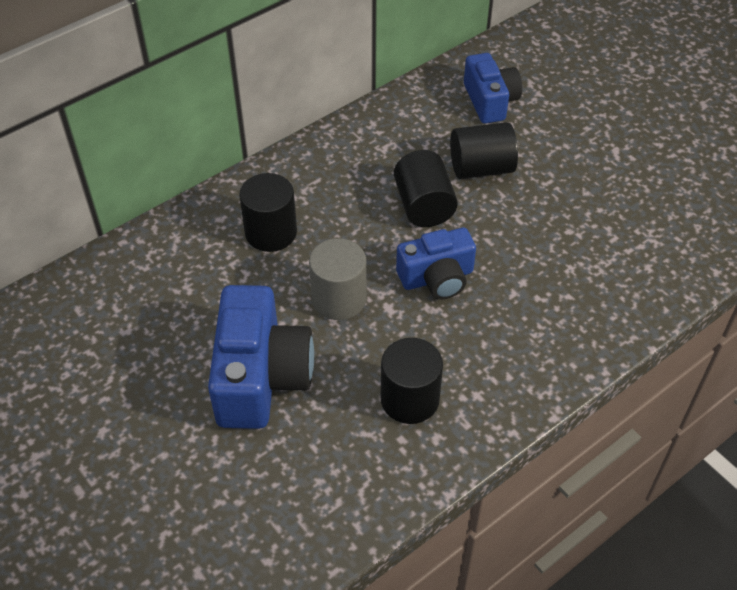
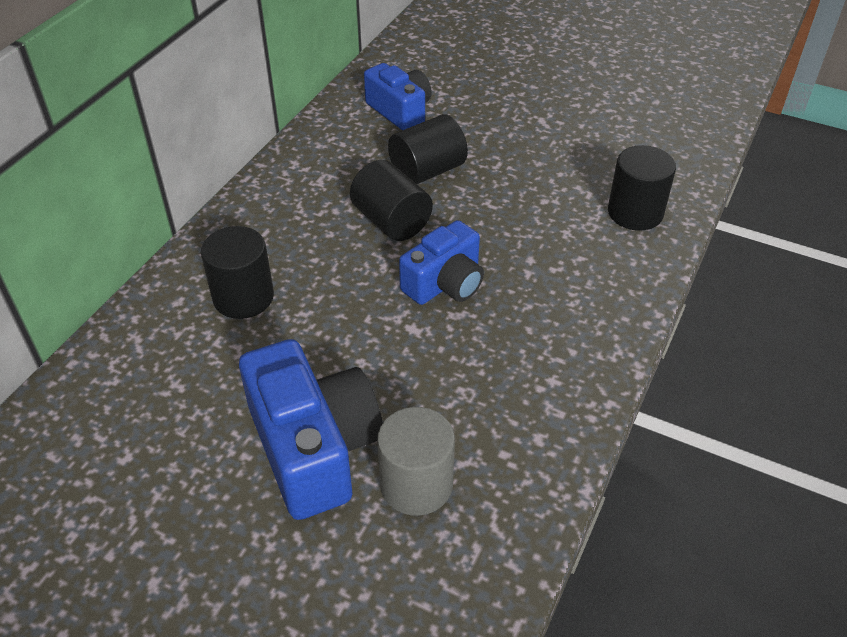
camera: 25 degrees left, 5 degrees down
grey cylinder [309,238,367,320] -> grey cylinder moved to [377,407,455,516]
black cylinder [381,338,443,424] -> black cylinder moved to [608,145,676,231]

